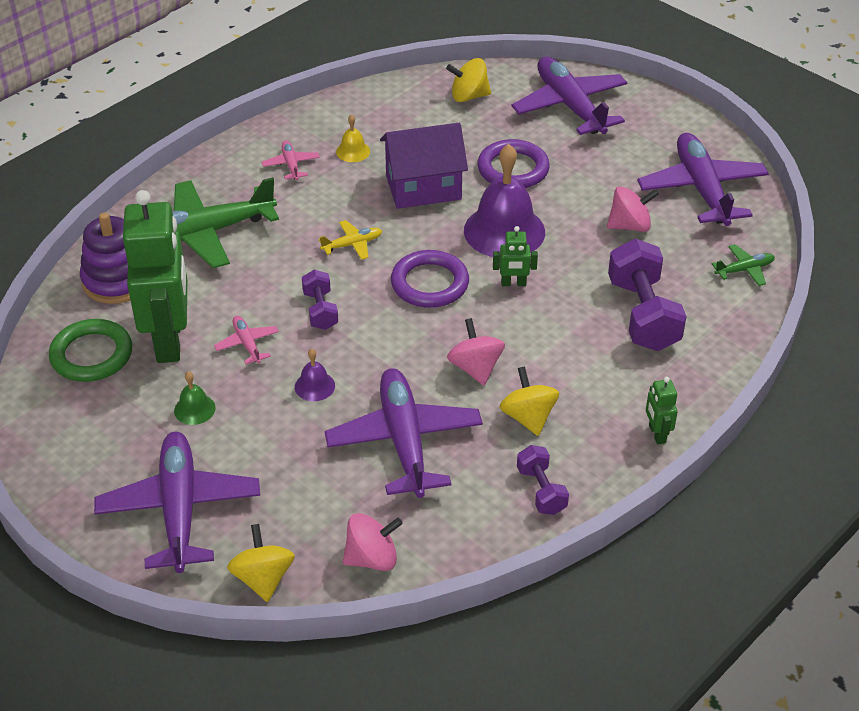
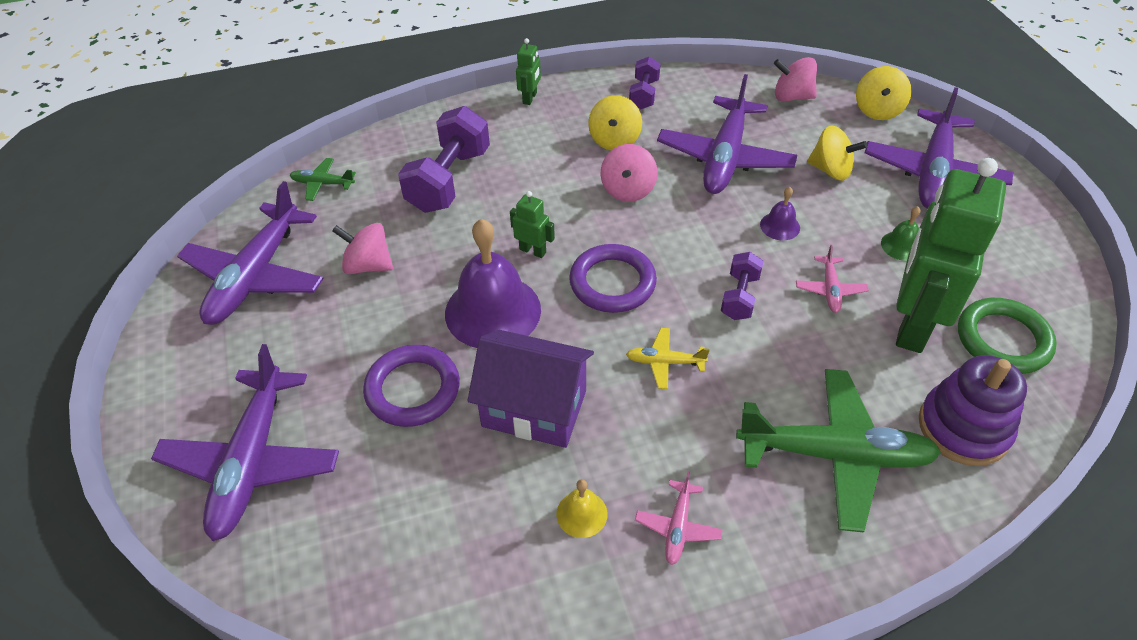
camera: 150 degrees left, 5 degrees up
yellow spinning top [446,58,491,102] -> yellow spinning top moved to [807,125,867,181]

